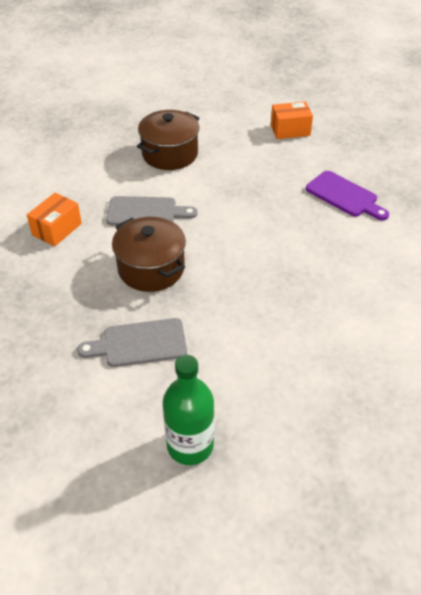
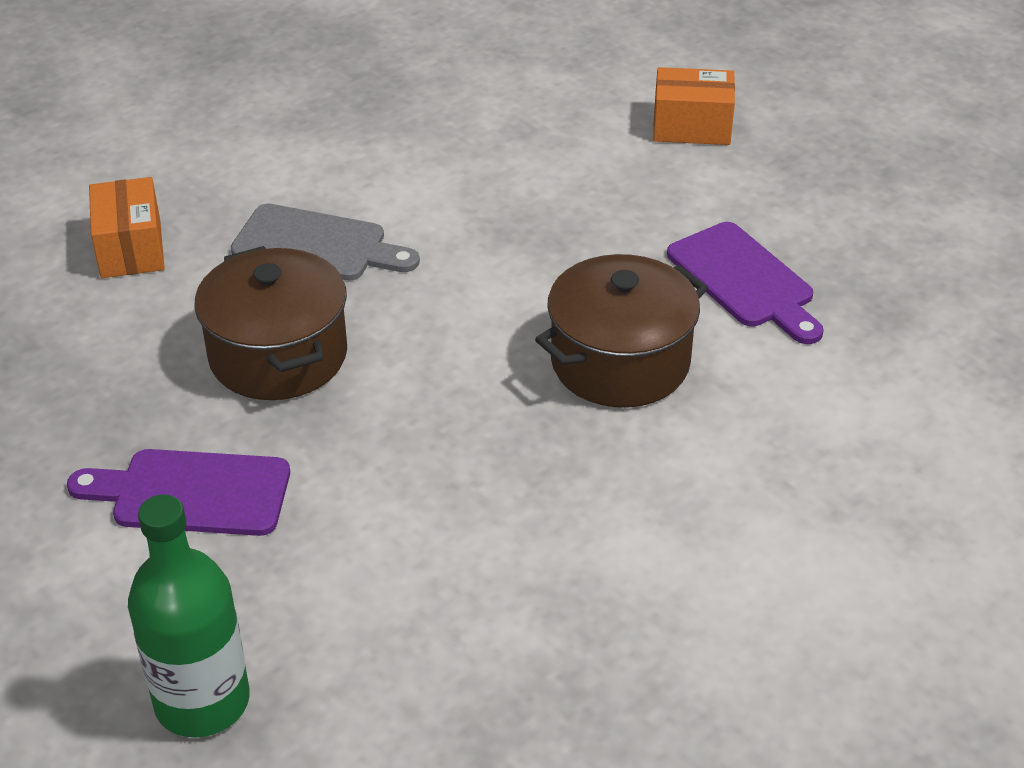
camera: 15 degrees right, 5 degrees down
orange box [27,193,82,246] -> orange box turned 60 degrees counterclockwise [89,177,165,278]
grey cutting board [77,318,187,367] -> purple cutting board [67,449,290,536]
brown pot [137,110,200,170] -> brown pot moved to [535,254,708,408]

